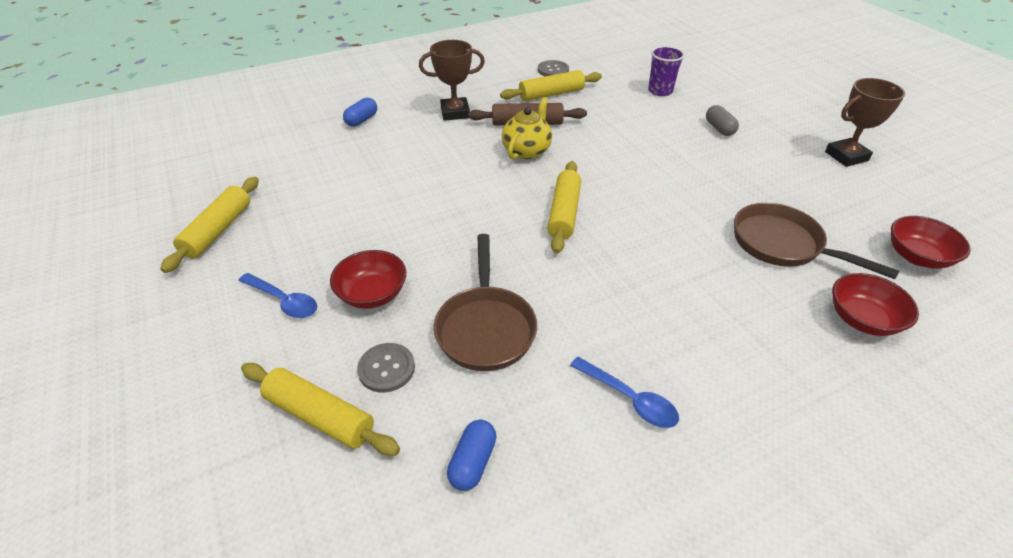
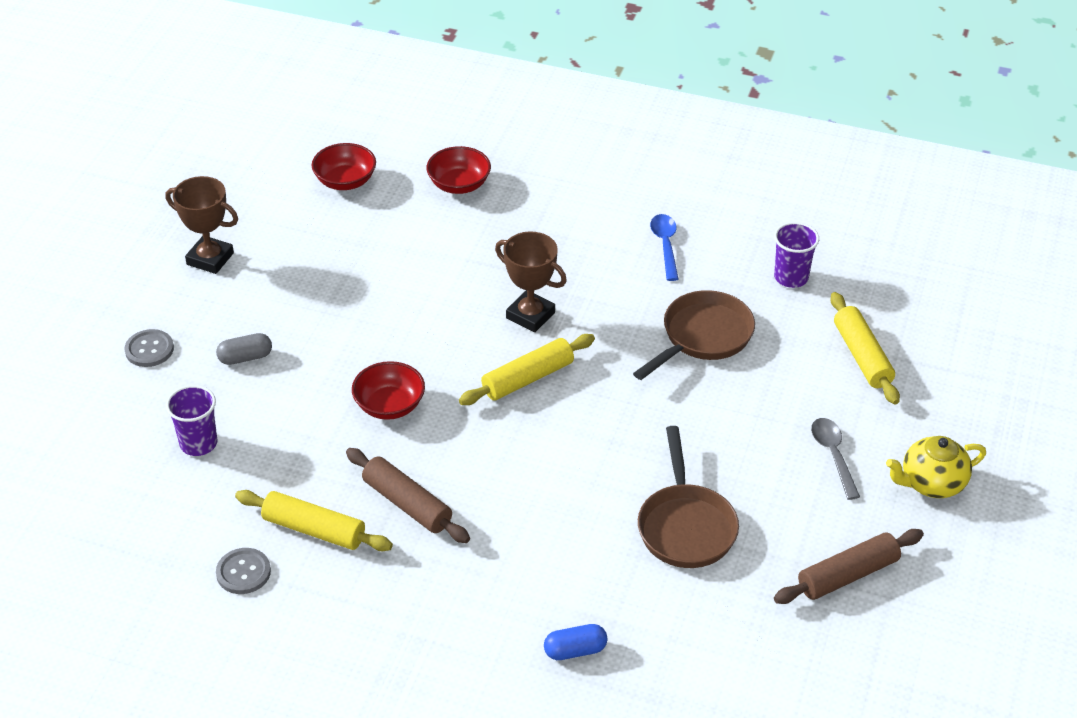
camera: 135 degrees left, 0 degrees up
yellow rolling pin [160,177,259,273] -> brown rolling pin [774,529,924,604]
blue spoon [238,273,317,318] -> grey spoon [811,418,860,500]
red bowl [330,250,407,309] -> red bowl moved to [352,361,425,420]
grey button [357,343,415,393] -> grey button moved to [124,329,174,367]
brown trophy [419,40,485,121] -> brown trophy moved to [495,231,567,332]
blue capsule [447,420,497,491] -> purple cup [774,222,819,288]
yellow teapot [502,97,552,159] -> yellow teapot moved to [886,436,986,498]
grey capsule [706,105,739,136] -> grey capsule turned 45 degrees clockwise [216,333,272,365]
brown pan [734,203,899,279] -> brown pan moved to [638,426,739,568]

